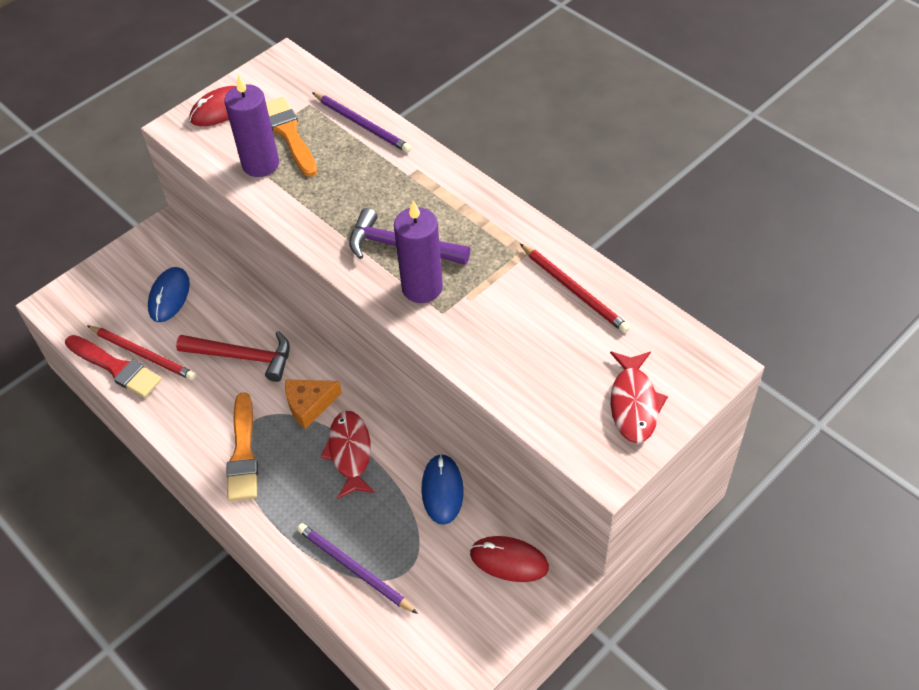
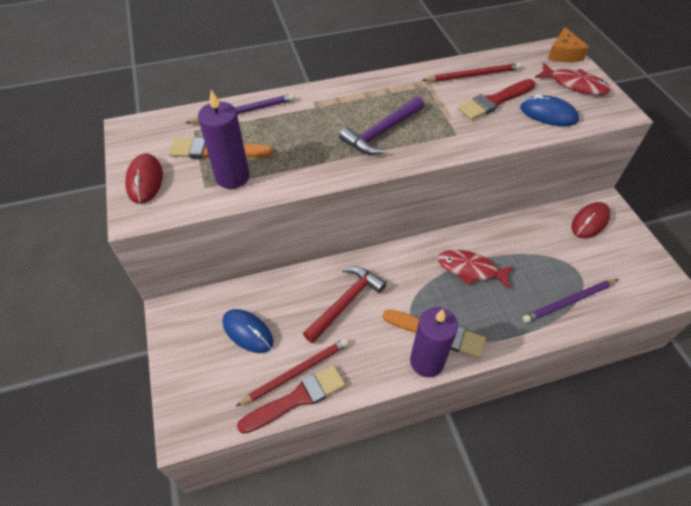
camera: 65 degrees left, 0 degrees up
orange cheese [285,379,342,429] -> orange cheese moved to [548,27,589,62]
purple candle [394,200,443,303] -> purple candle moved to [410,307,458,377]
blue mouse [421,454,464,525] -> blue mouse moved to [520,94,579,127]
none -> red brush [458,79,536,120]

